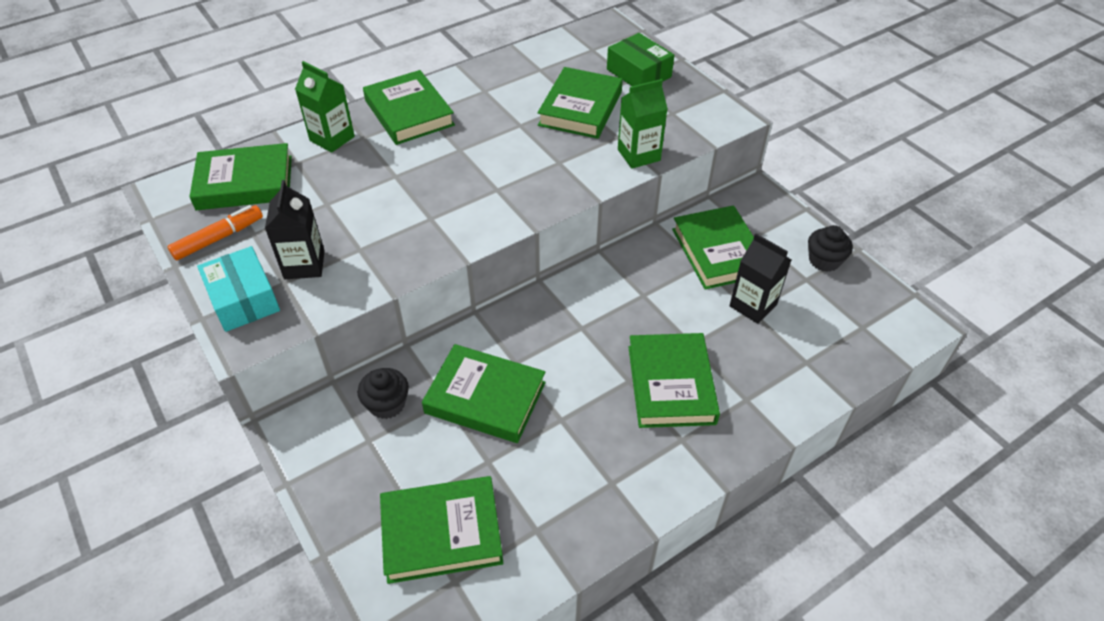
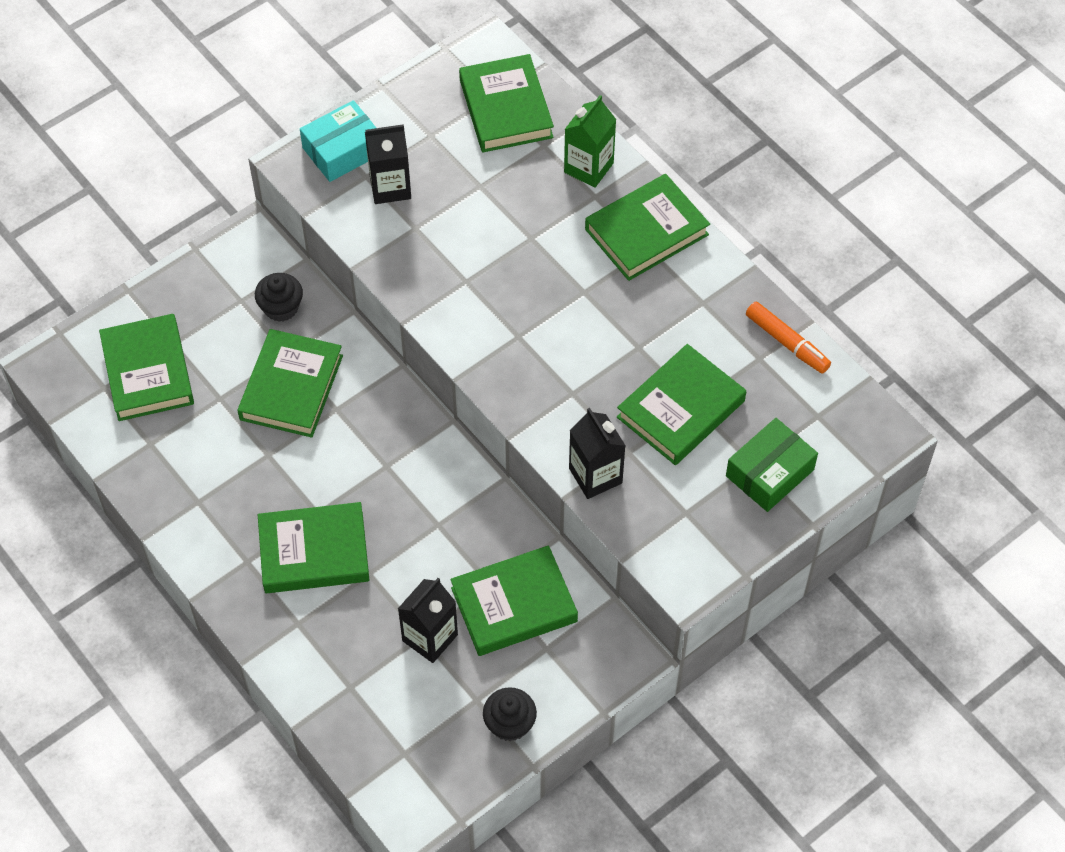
camera: 85 degrees right, 10 degrees up
orange marker [168,205,263,260] -> orange marker moved to [746,302,831,374]
green book [538,67,623,139] -> green book turned 60 degrees counterclockwise [617,344,746,465]
green carton [618,79,668,168] -> black carton [569,408,626,499]

